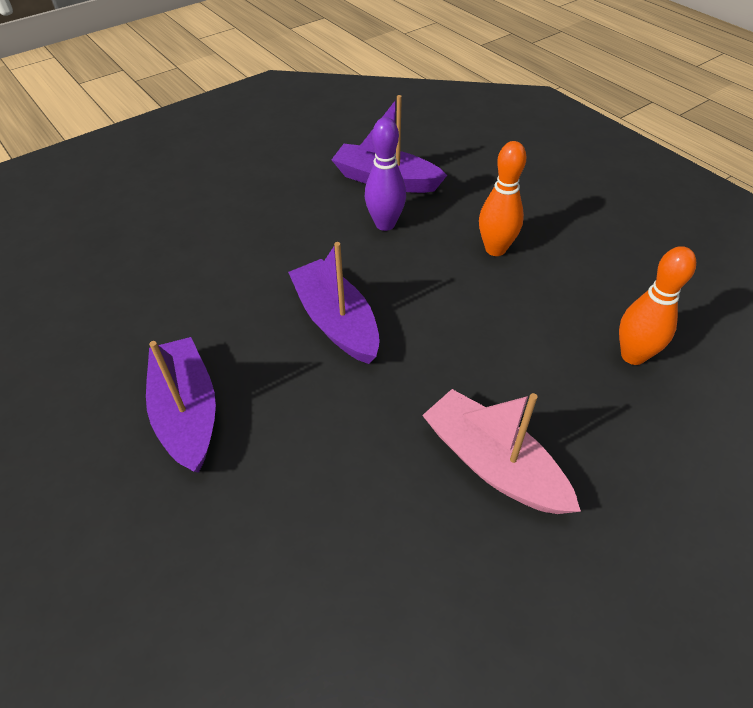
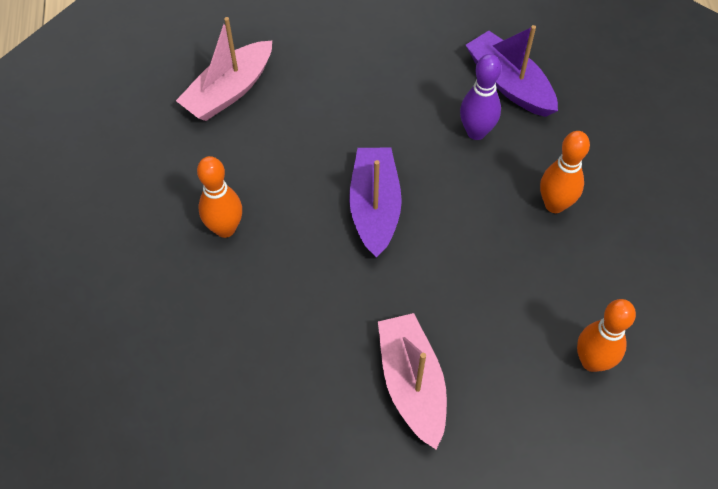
camera: 30 degrees right, 10 degrees up
purple boat [146,337,216,473] -> orange bowling pin [197,156,242,238]
none -> pink boat [176,17,272,121]

